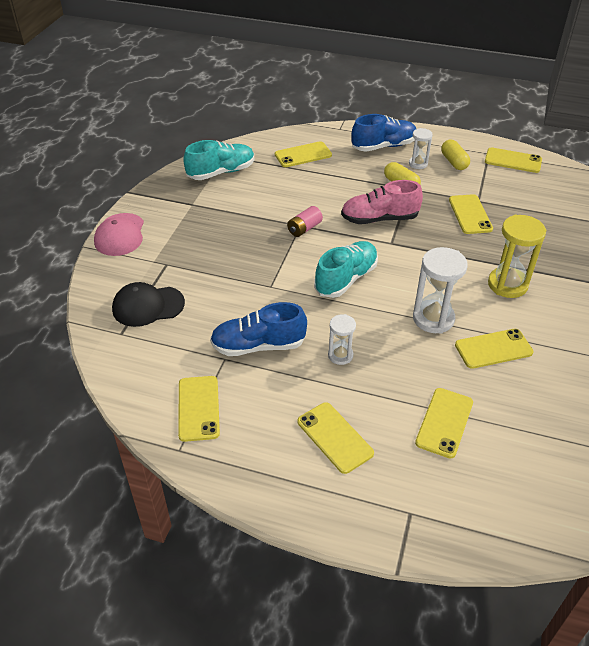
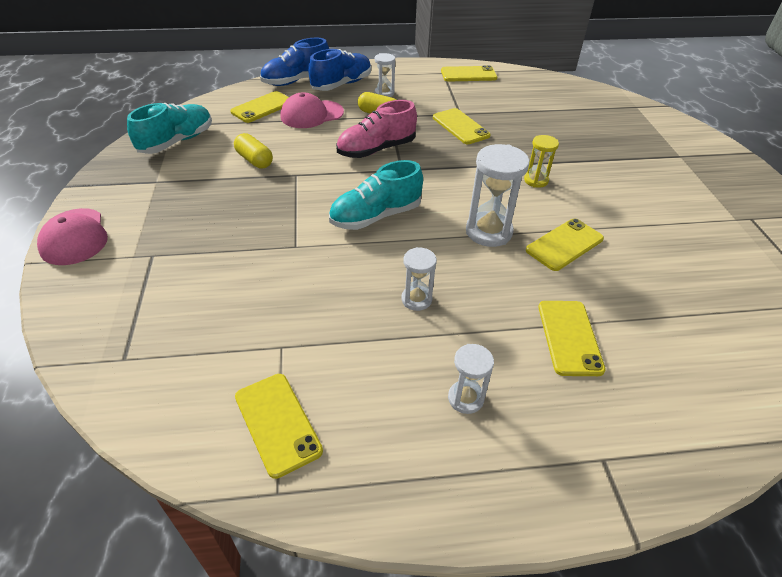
camera: 25 degrees left, 0 degrees up
black cap [112,282,185,327] -> none
blue shoe [210,302,307,356] -> blue shoe moved to [260,38,329,86]
pink battery [287,206,323,237] -> none
yellow phone [297,402,374,474] -> white hourglass [448,344,494,414]
turquoise shoe [314,241,378,298] -> turquoise shoe turned 135 degrees counterclockwise [329,160,423,230]
yellow capsule [441,140,470,170] -> yellow capsule moved to [234,133,273,169]
yellow hourglass [488,215,547,298] -> yellow hourglass [524,135,559,188], size x0.58
none -> pink cap [280,92,344,128]

